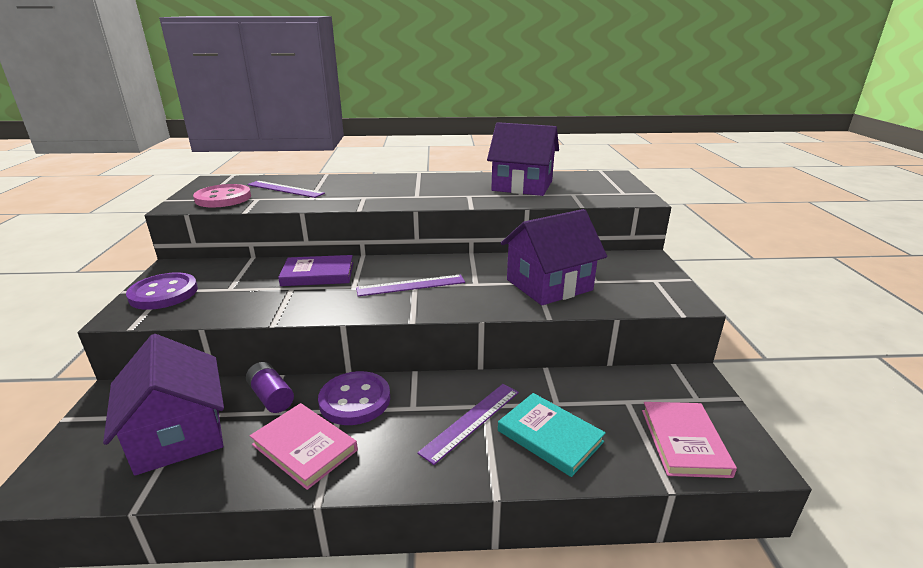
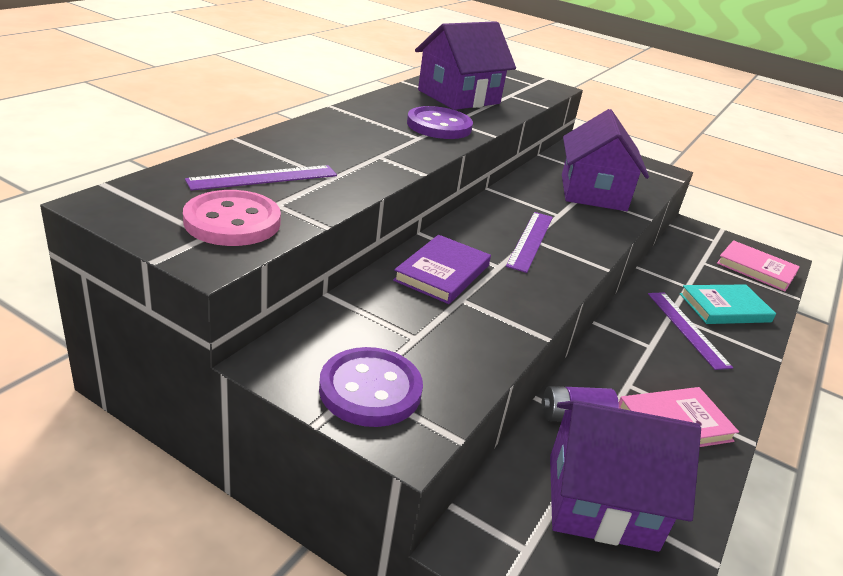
camera: 60 degrees left, 5 degrees up
purple button [318,371,390,425] -> purple button moved to [407,106,473,139]

